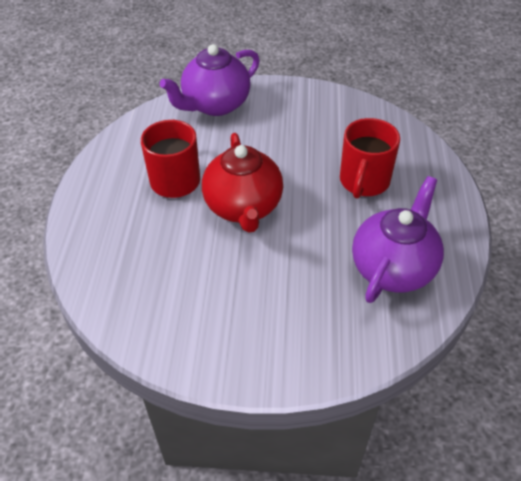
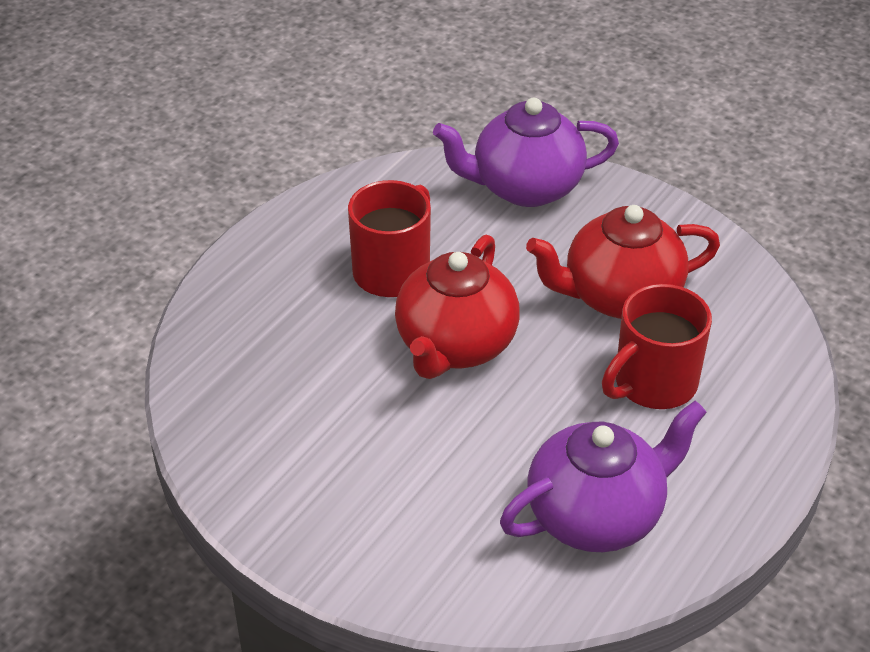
camera: 30 degrees right, 5 degrees down
none -> red teapot [526,205,720,319]

